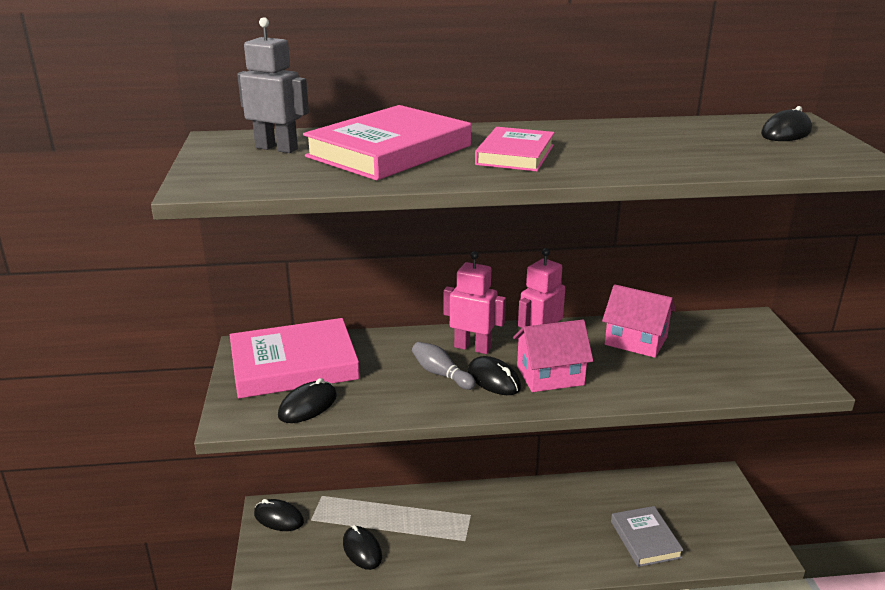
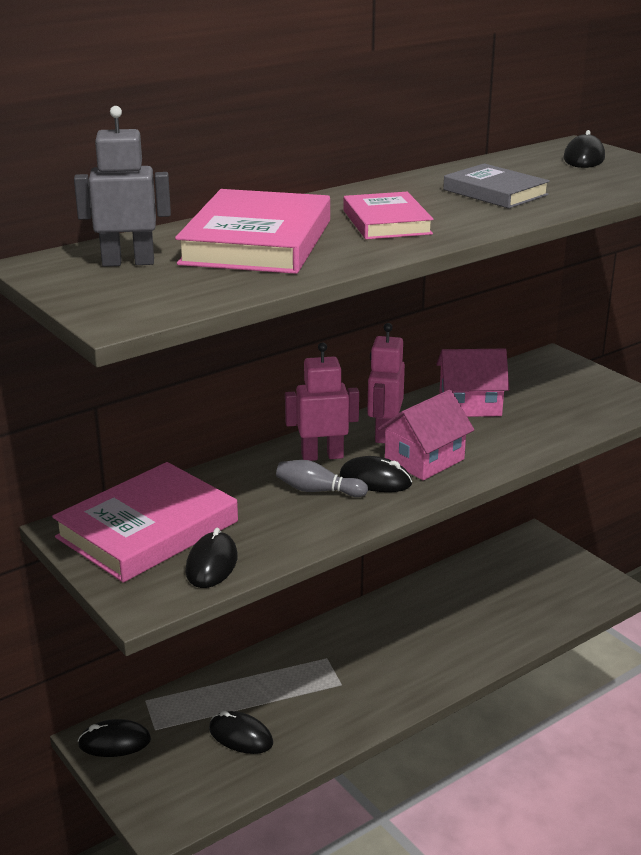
camera: 30 degrees left, 0 degrees up
grey book [611,506,684,567] -> grey book moved to [443,163,550,208]

